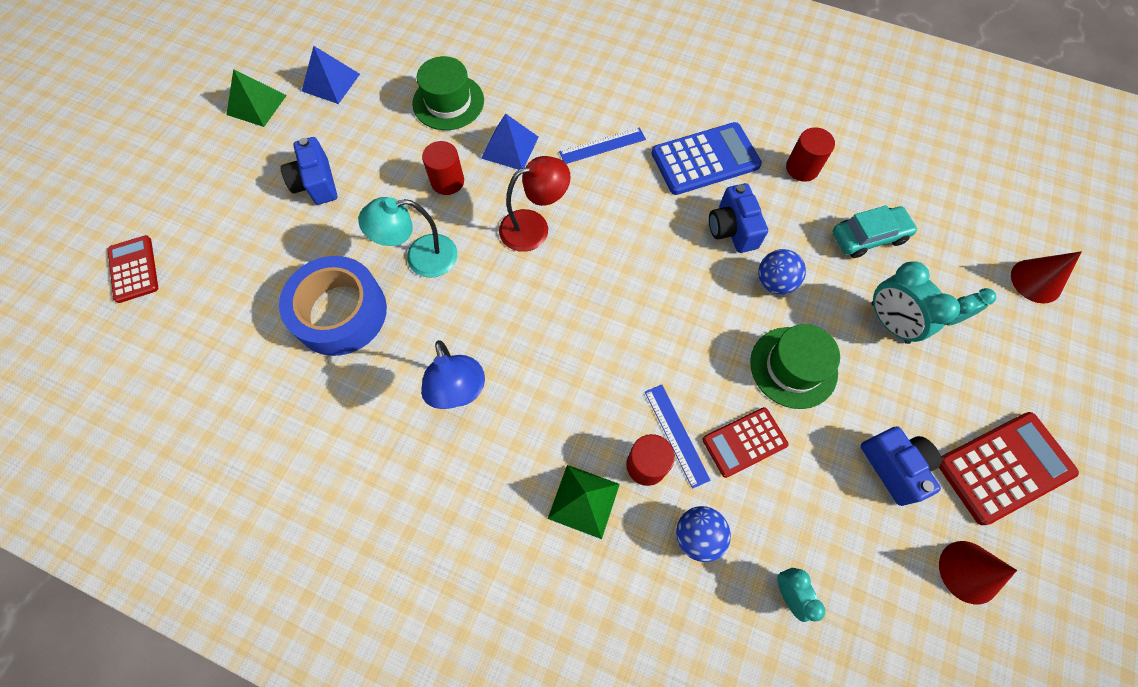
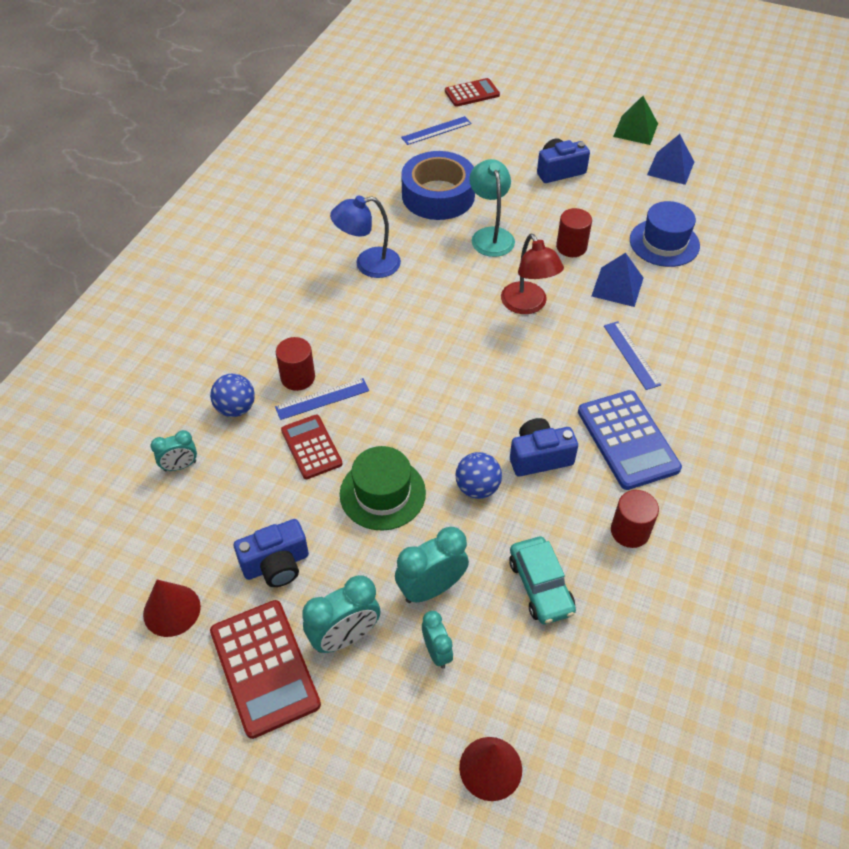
camera: 90 degrees right, 15 degrees down
green hat [412,56,484,130] -> blue hat [630,201,700,267]
green pyramid [548,465,620,539] -> none
none -> turquoise clock [302,575,381,653]
none -> blue ruler [401,116,472,145]

